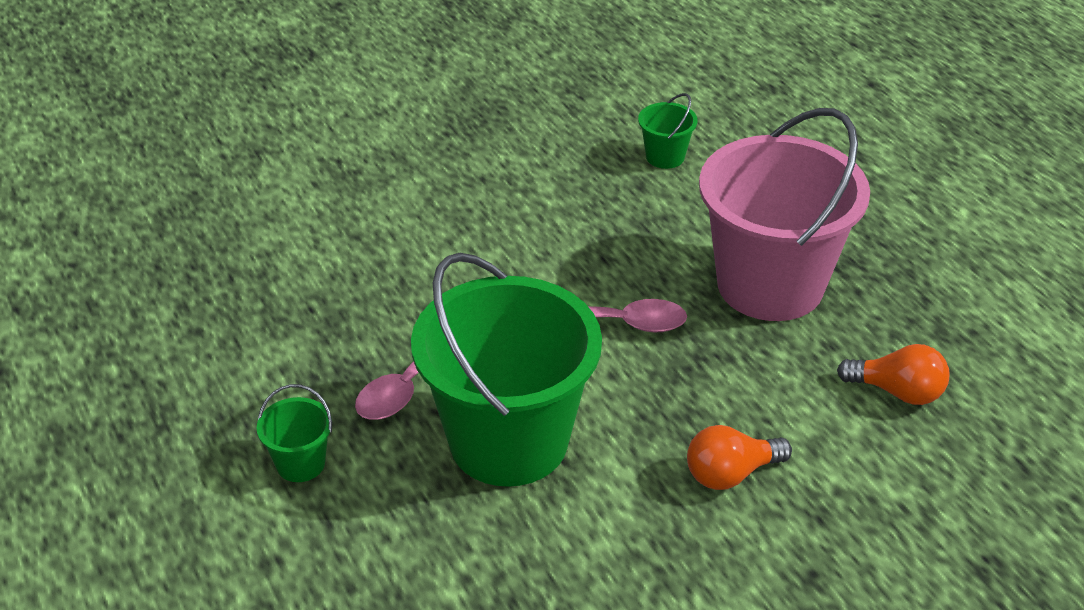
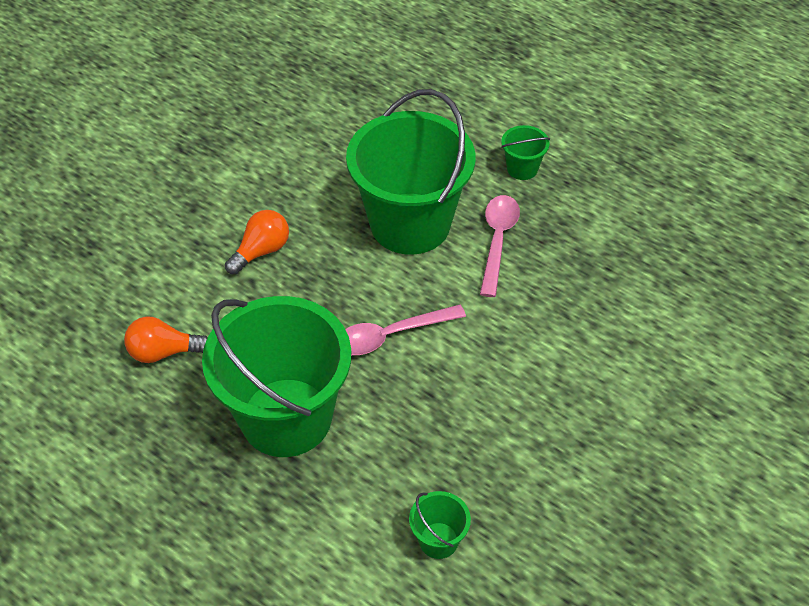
camera: 155 degrees right, 10 degrees up
pink bucket [699,108,870,321] -> green bucket [202,296,351,457]

